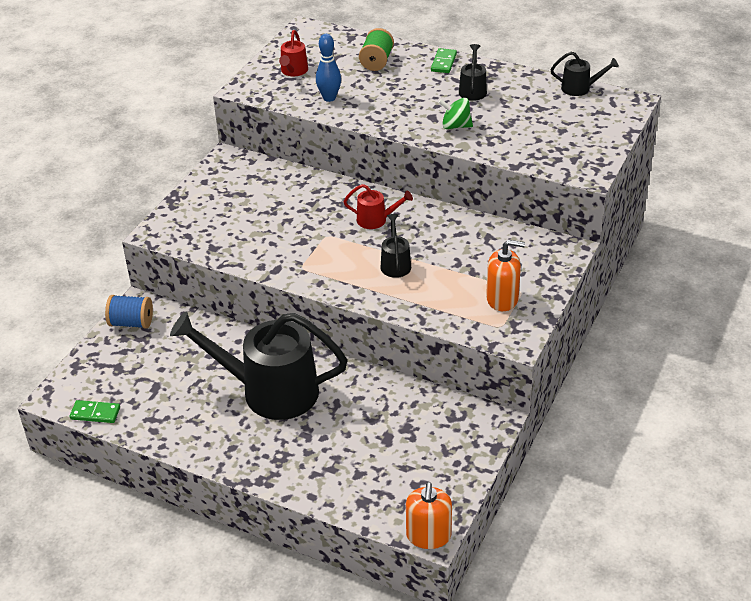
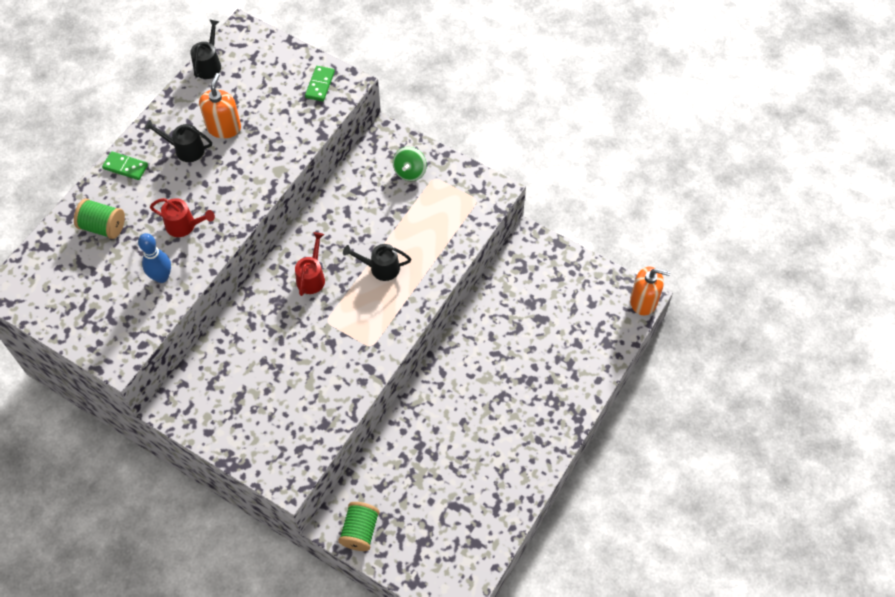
camera: 85 degrees left, 20 degrees up
green domino [70,400,120,423] -> green domino moved to [305,66,335,101]
blue spool [105,295,153,329] -> green spool [338,502,380,551]
black watering can [170,311,348,420] -> none
red watering can [279,30,308,76] -> red watering can moved to [150,198,215,237]
green spinning top [438,98,473,129] -> green spinning top moved to [393,147,427,181]
orange soap dispenser [486,240,525,311] -> orange soap dispenser moved to [199,73,241,138]

